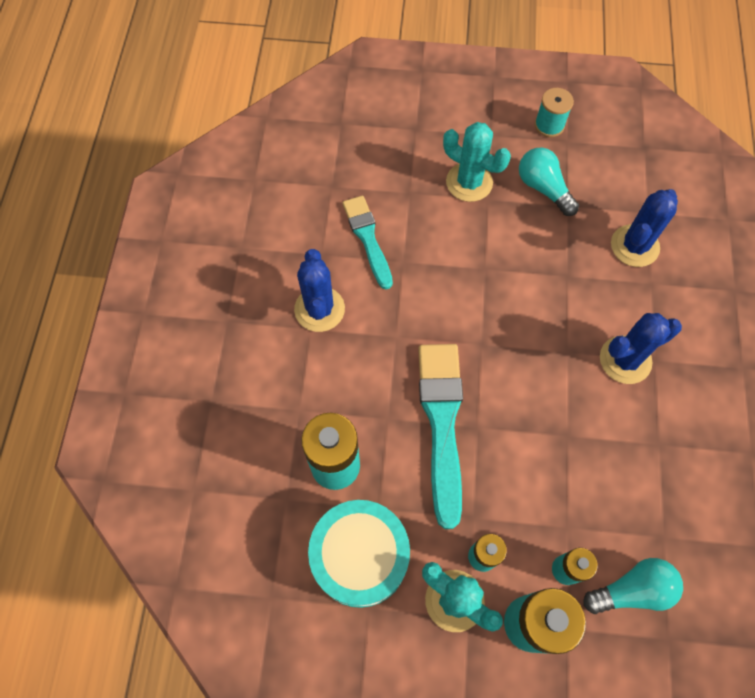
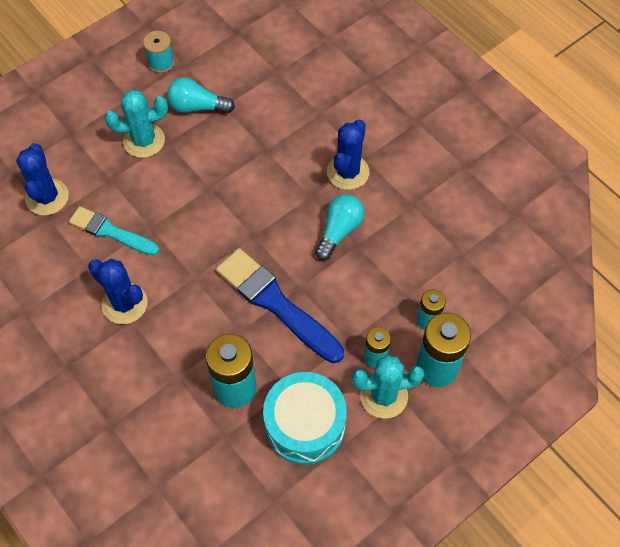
camera: 45 degrees left, 5 degrees down
turquoise brush [418,344,463,529] -> blue brush [216,248,344,363]
turquoise light bulb [583,558,683,614] -> turquoise light bulb moved to [315,194,364,260]
blue cactus [611,189,678,267] -> blue cactus moved to [16,143,69,215]

